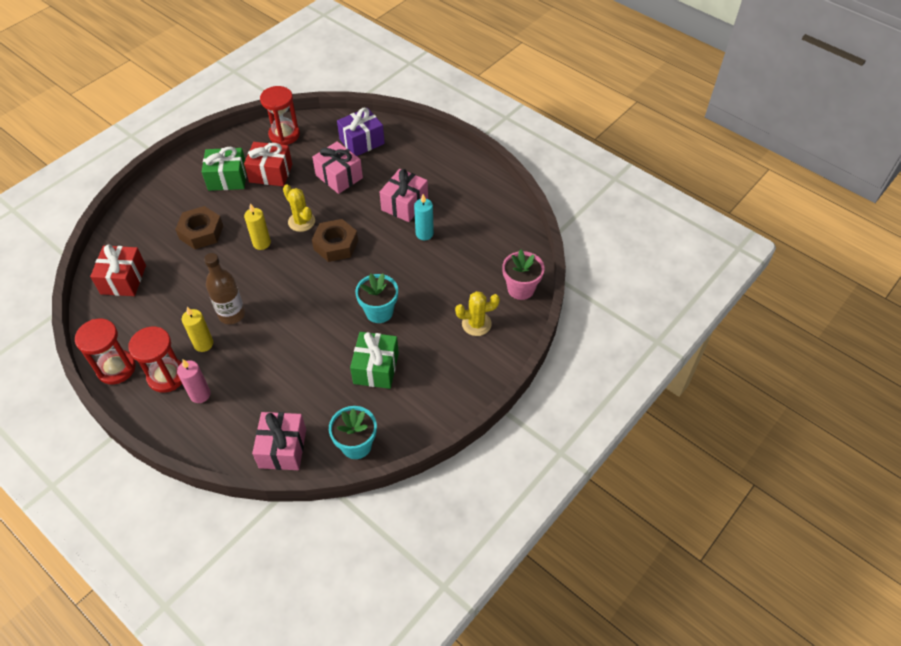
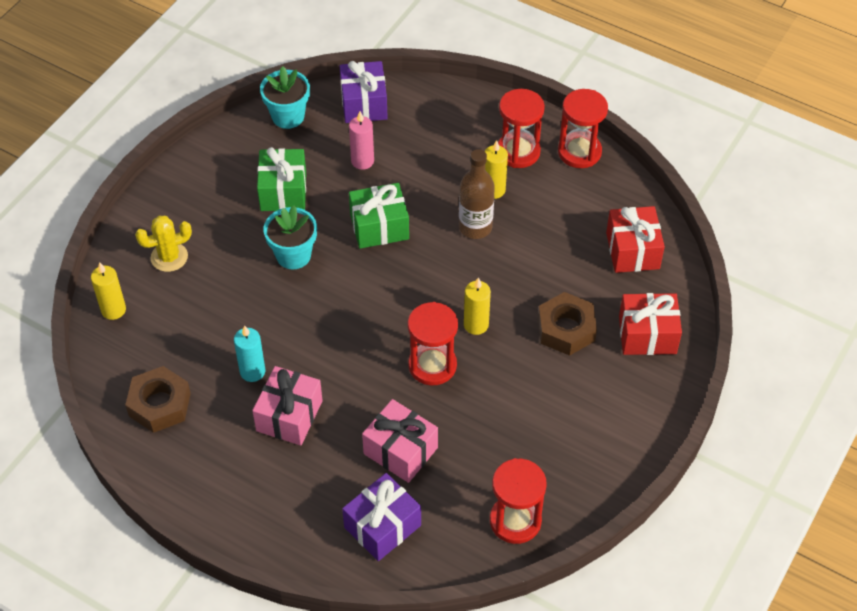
camera: 170 degrees right, 0 degrees up
pink candle [177,359,210,403] -> pink candle moved to [349,111,374,170]
green gift [202,147,246,191] -> green gift moved to [349,183,409,248]
red gift [244,142,292,186] -> red gift moved to [619,293,682,355]
pink gift [252,412,306,470] -> purple gift [340,61,388,123]
yellow cactus [283,184,315,232] -> red hourglass [408,302,458,385]
brown nut [312,219,358,262] -> brown nut moved to [125,366,191,433]
pink flower pot [502,249,544,300] -> yellow candle [91,262,126,320]

